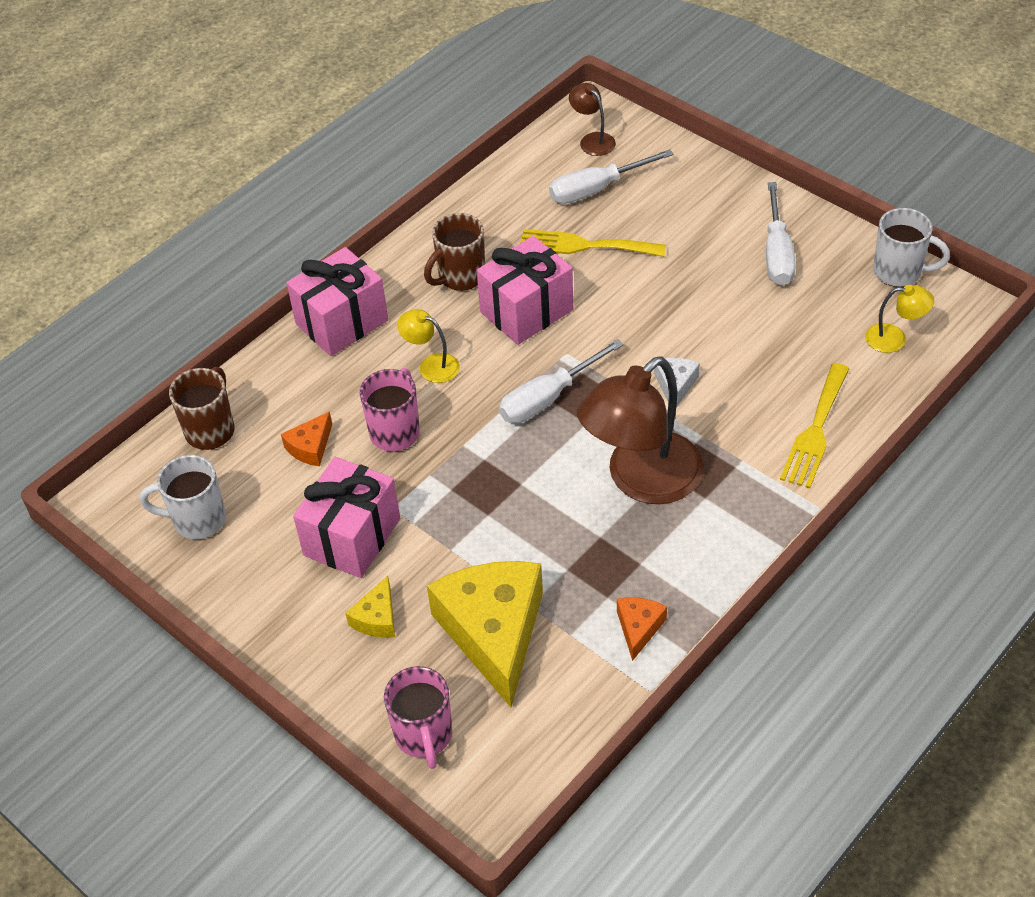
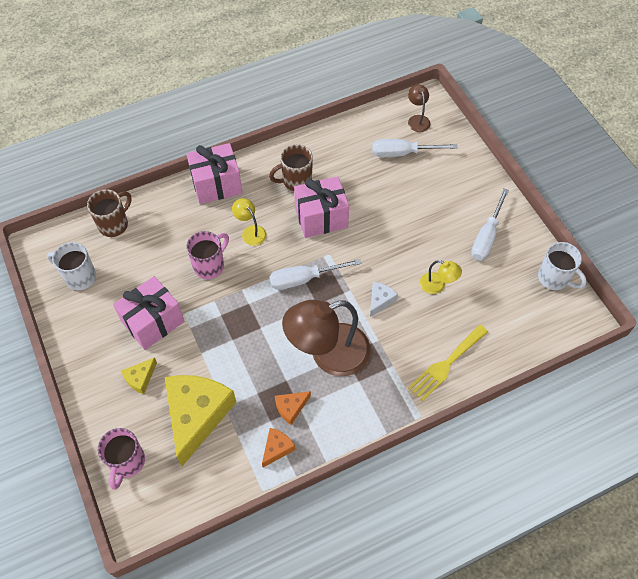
camera: 20 degrees right, 10 degrees up
orange cheese [281,411,332,466] -> orange cheese moved to [275,391,311,425]
yellow fork [521,229,666,257] -> none
yellow lamp [865,285,934,353] -> yellow lamp moved to [420,260,462,294]

